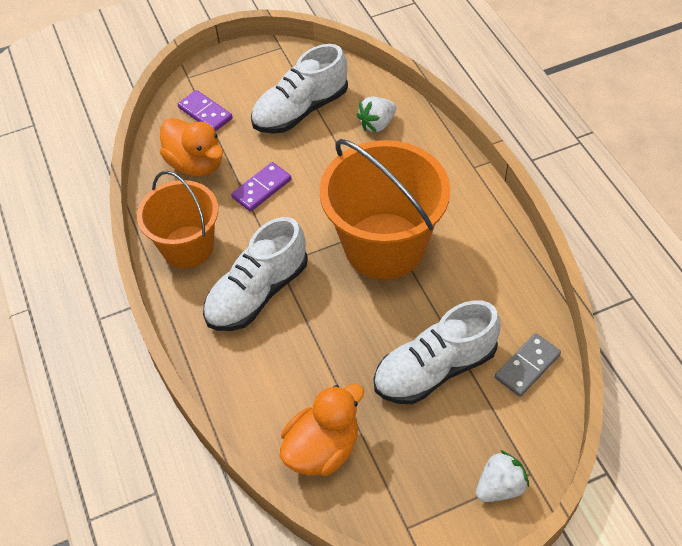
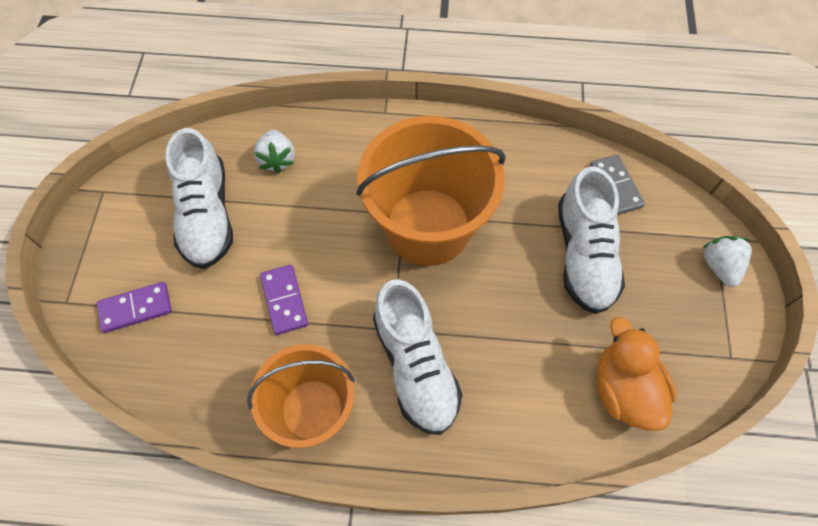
camera: 65 degrees left, 10 degrees up
orange duck [160,118,223,176] -> none

